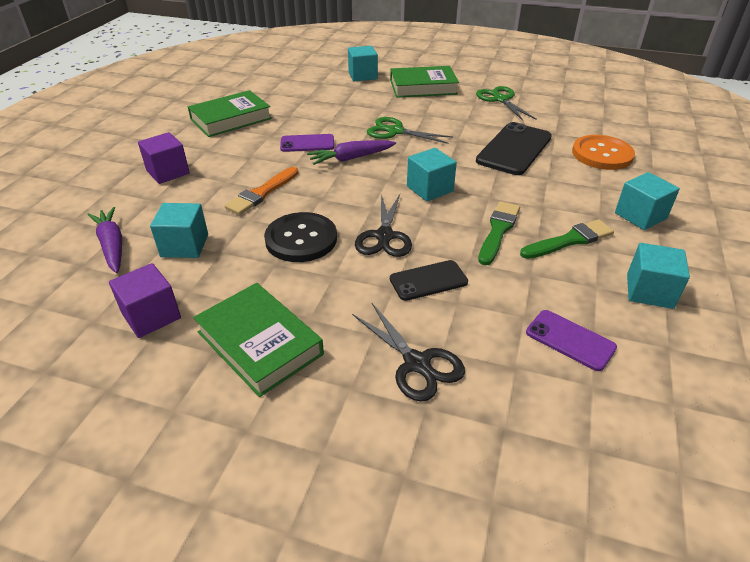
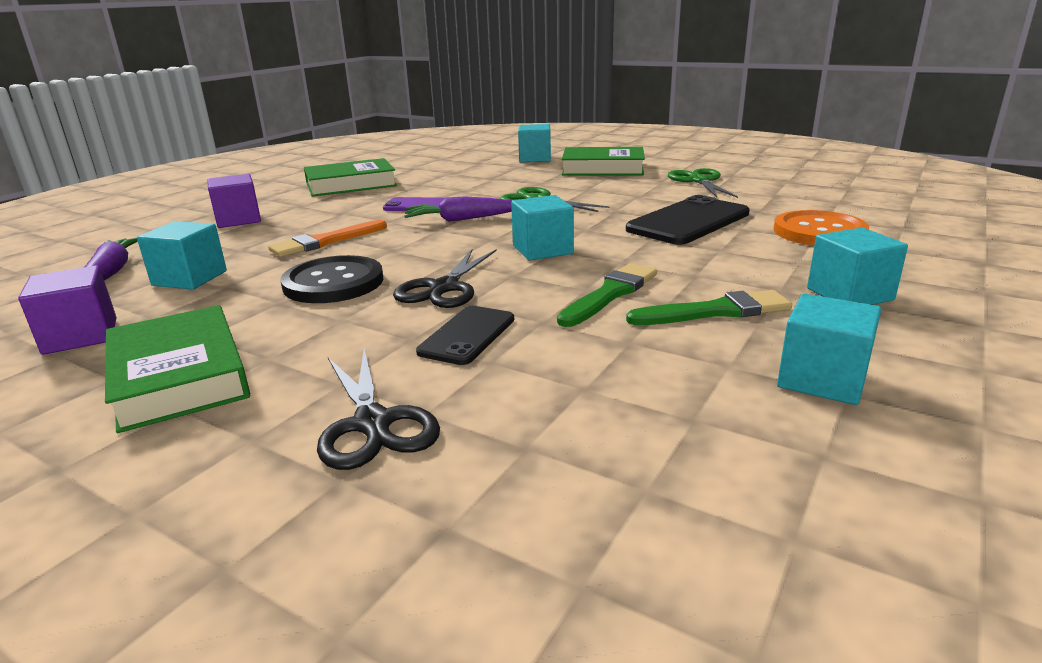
camera: 15 degrees right, 15 degrees down
black phone [390,260,468,301] -> black phone turned 60 degrees counterclockwise [416,306,514,365]
purple phone [526,310,617,371] -> none

